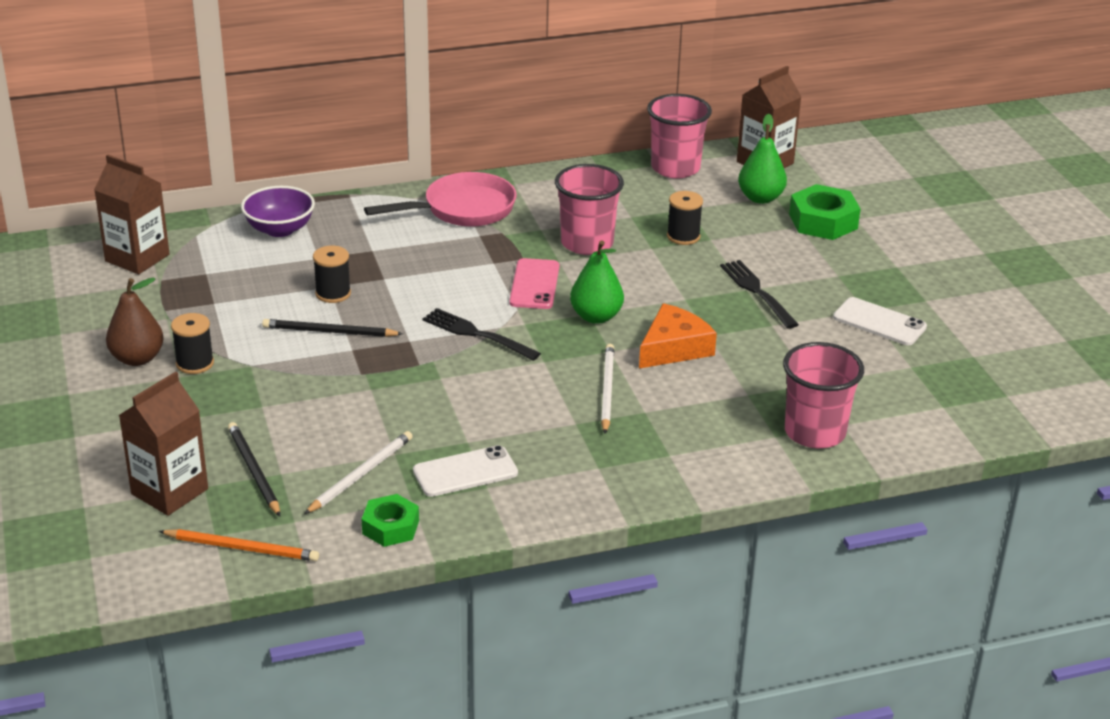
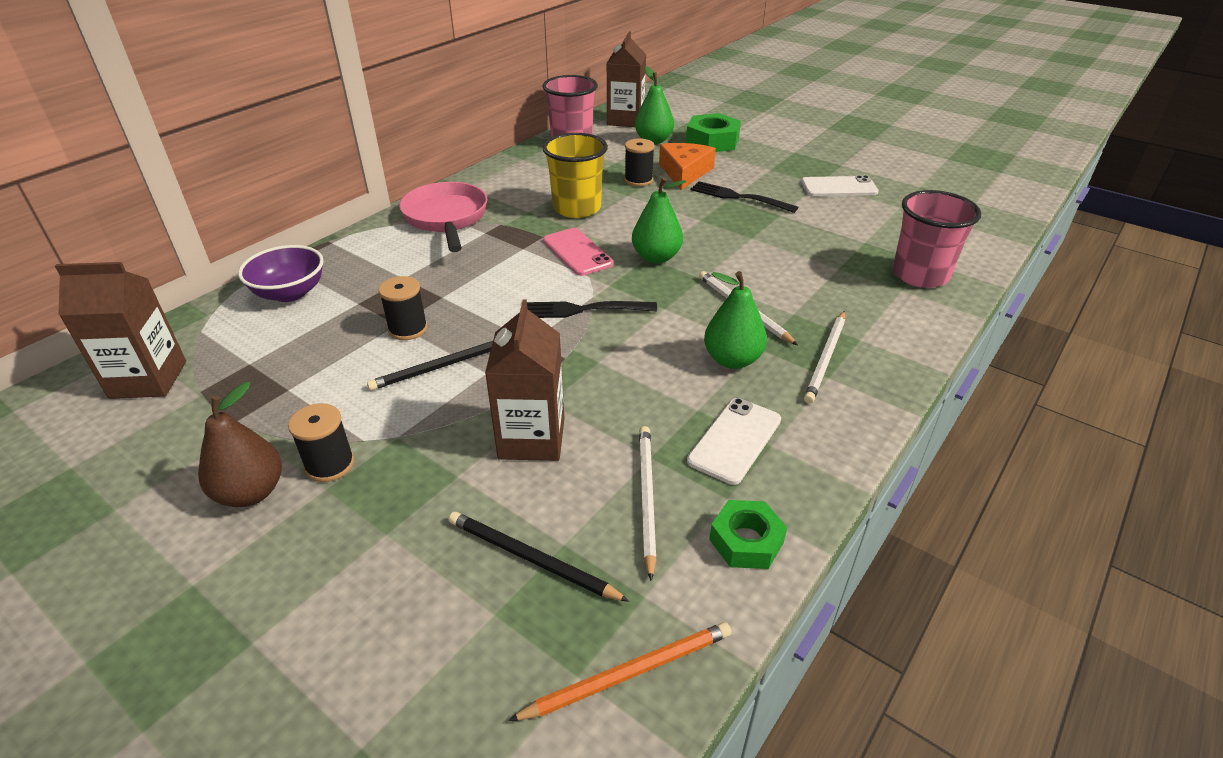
camera: 35 degrees left, 5 degrees up
brown carton [119,372,208,516] -> brown carton moved to [485,299,565,461]
pink pan [364,172,516,227] -> pink pan turned 45 degrees counterclockwise [399,182,487,252]
pink cup [555,164,624,255] -> yellow cup [542,133,608,218]
orange cheese [639,303,717,368] -> orange cheese moved to [659,143,716,190]
none -> green pear [704,271,767,369]
none -> white pencil [804,311,845,403]

